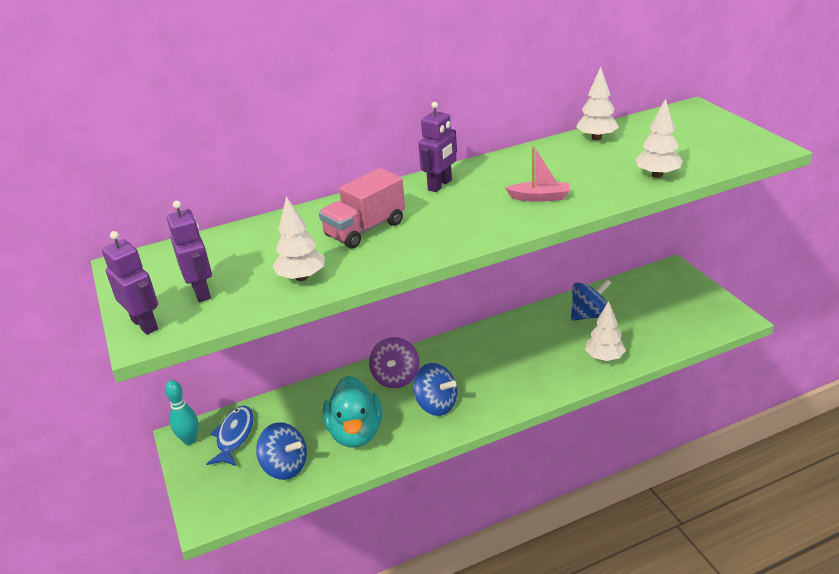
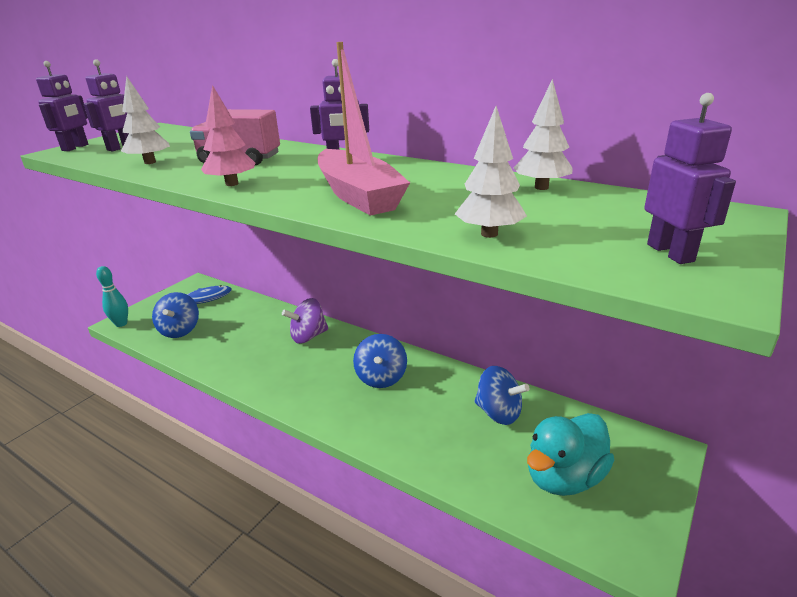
camera: 55 degrees right, 5 degrees down
turquoise bowling pin [165,380,198,445] -> turquoise bowling pin moved to [96,266,128,327]
turquoise duck [323,376,382,448] -> turquoise duck moved to [527,413,614,496]
blue spinning top [413,363,457,416] -> blue spinning top moved to [353,334,407,388]
pink boat [505,146,570,202] -> pink boat [318,42,410,216], size x2.00
white tree [585,301,626,361] -> none
none -> pink tree [201,85,255,186]
none -> purple robot [644,93,736,264]

